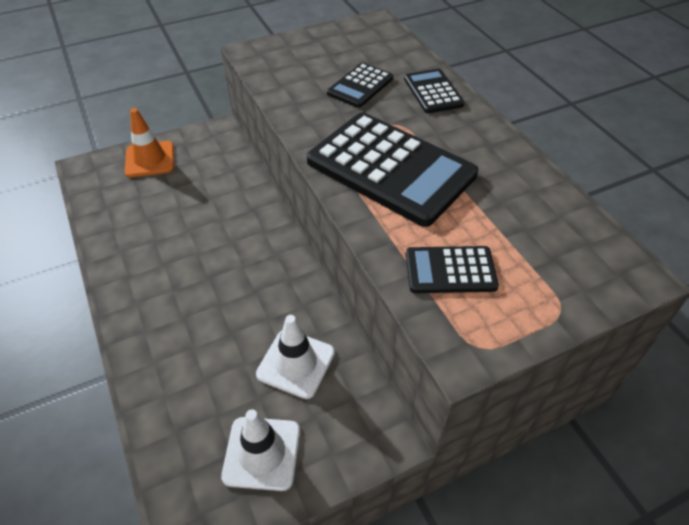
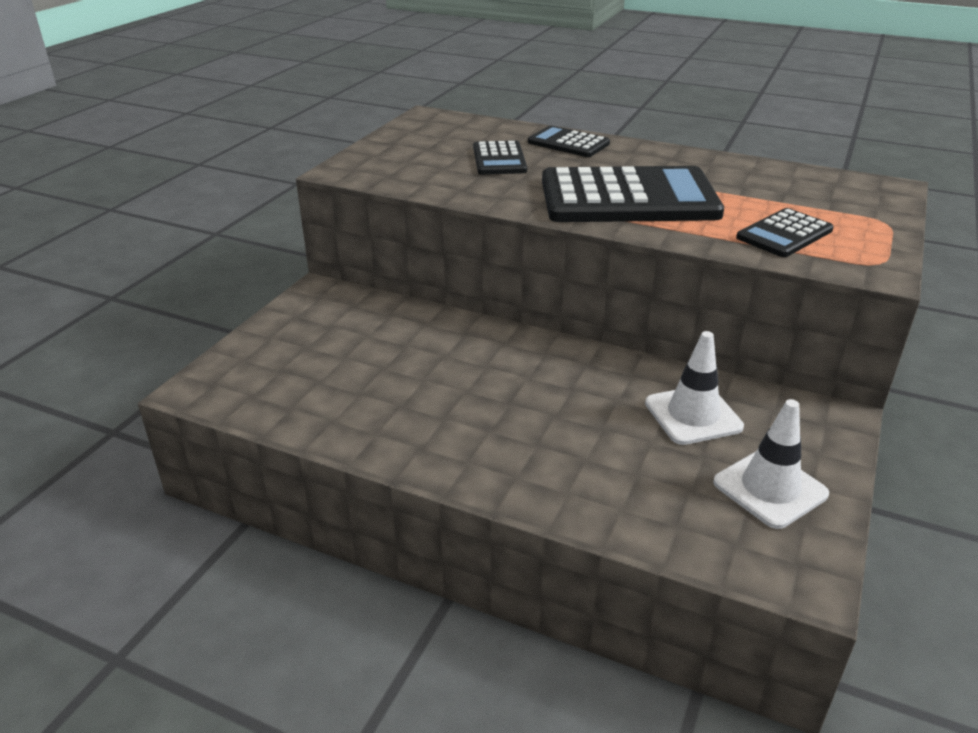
camera: 40 degrees left, 15 degrees down
orange traffic cone [125,108,174,178] -> none

